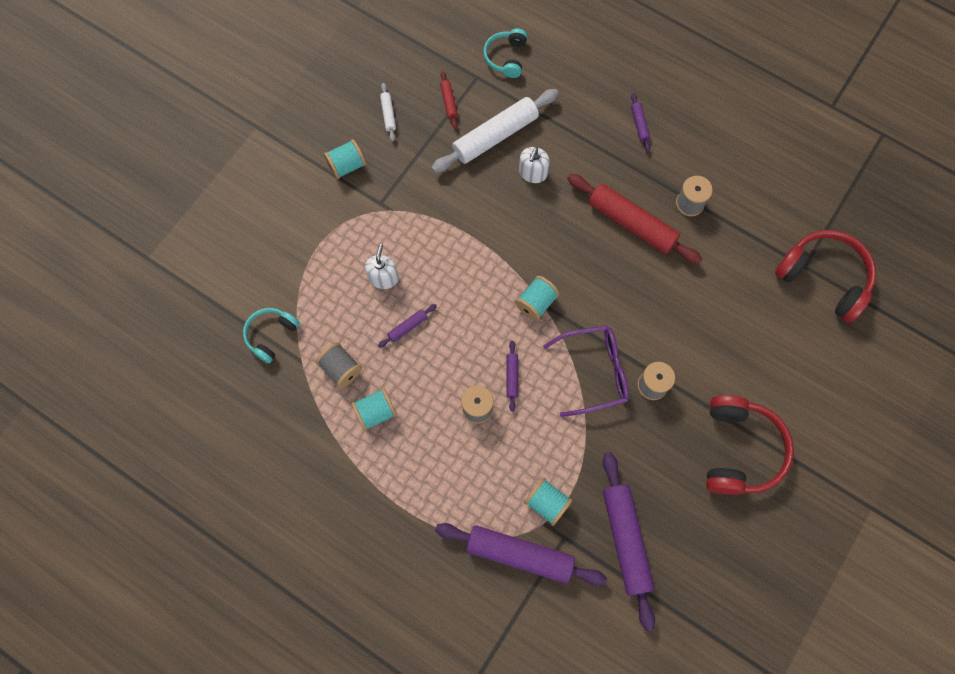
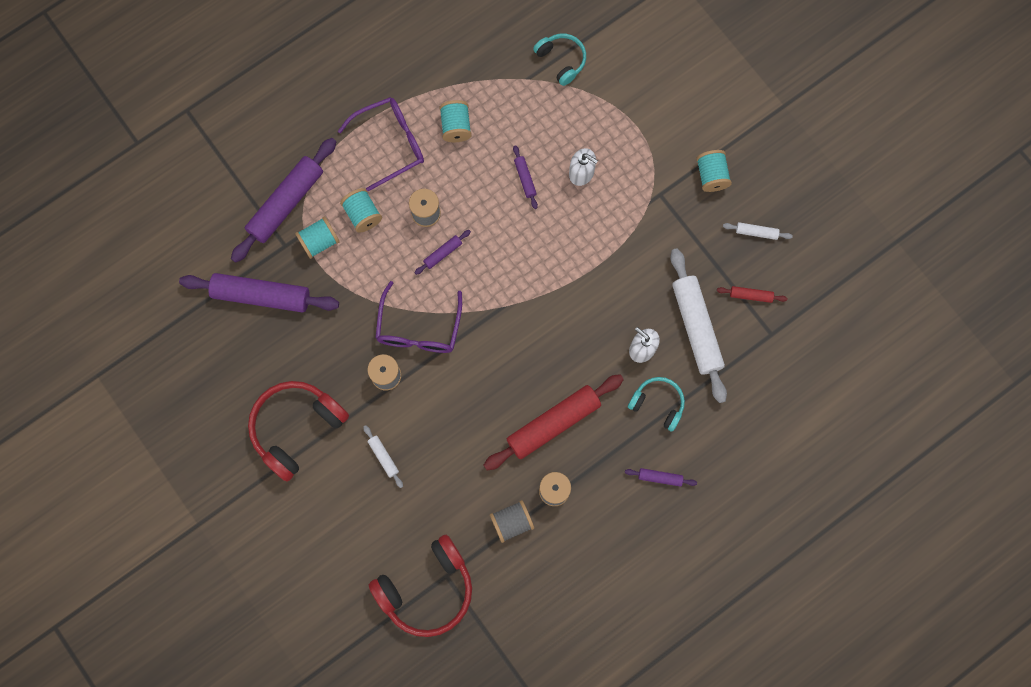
camera: 110 degrees right, 5 degrees up
grey spool [316,342,362,388] -> grey spool moved to [490,500,534,543]
turquoise headphones [483,28,528,78] -> turquoise headphones moved to [628,377,685,432]
purple rolling pin [507,341,518,412] -> purple rolling pin turned 60 degrees counterclockwise [414,230,471,275]
turquoise spool [515,276,559,321] -> turquoise spool moved to [340,188,382,233]
red headphones [706,395,794,495] -> red headphones turned 105 degrees clockwise [248,381,349,482]
none -> purple glasses [338,97,424,191]
none -> white rolling pin [363,425,403,488]

